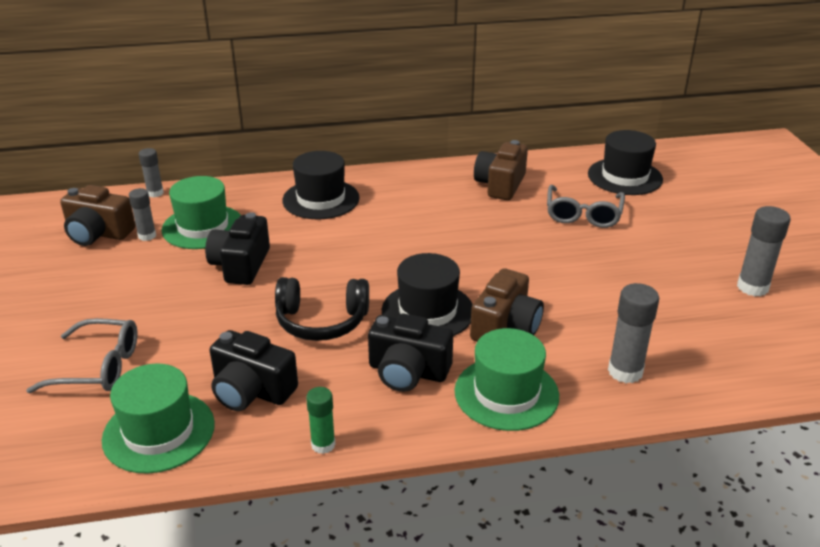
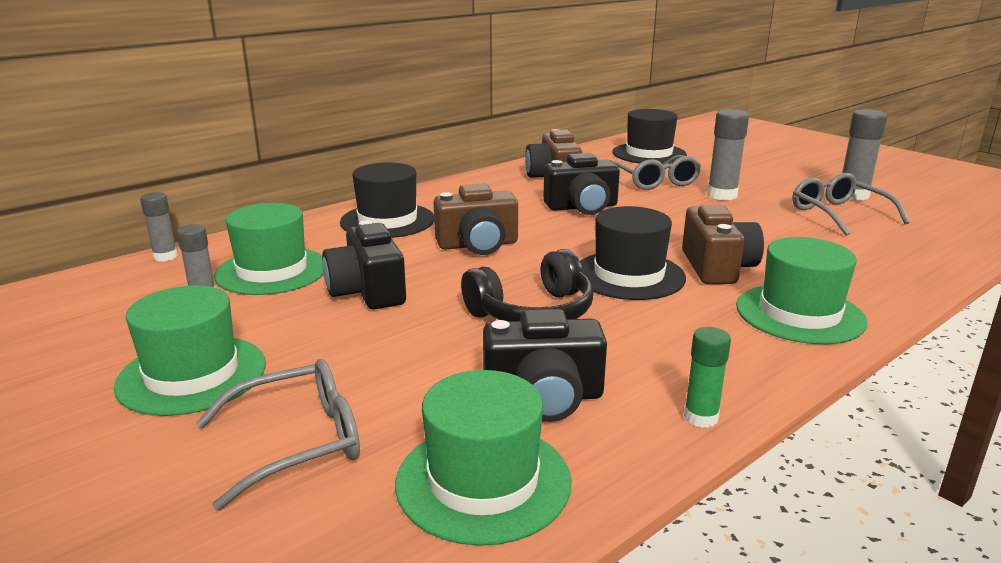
camera: 30 degrees left, 10 degrees down
brown camera [60,185,135,246] -> brown camera moved to [434,184,518,255]
black camera [368,313,453,392] -> black camera moved to [543,153,620,215]
grey glue stick [608,283,659,383] -> grey glue stick moved to [707,109,749,201]
none -> green hat [114,285,266,416]
none -> grey glasses [792,173,910,236]

